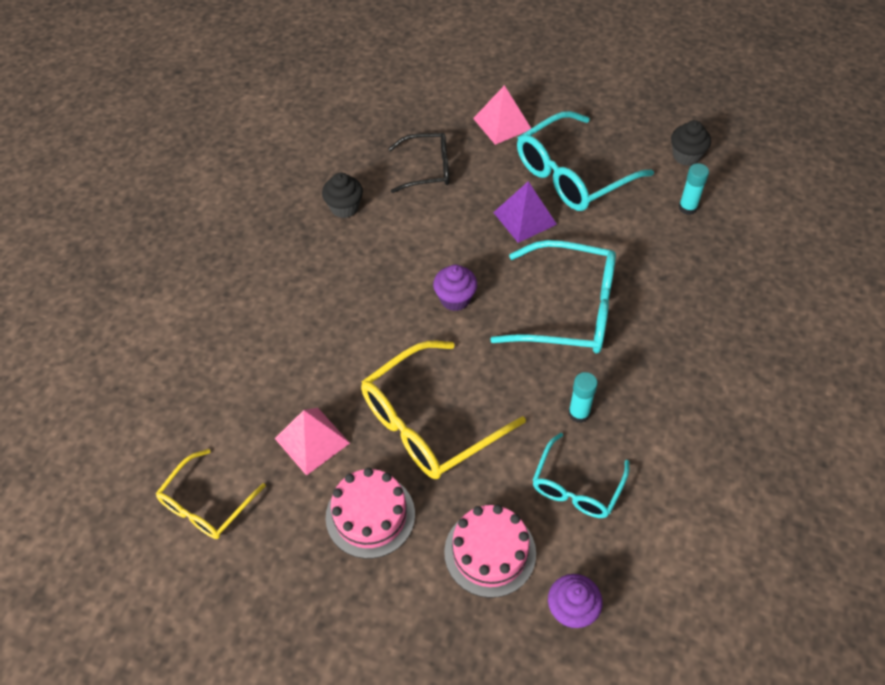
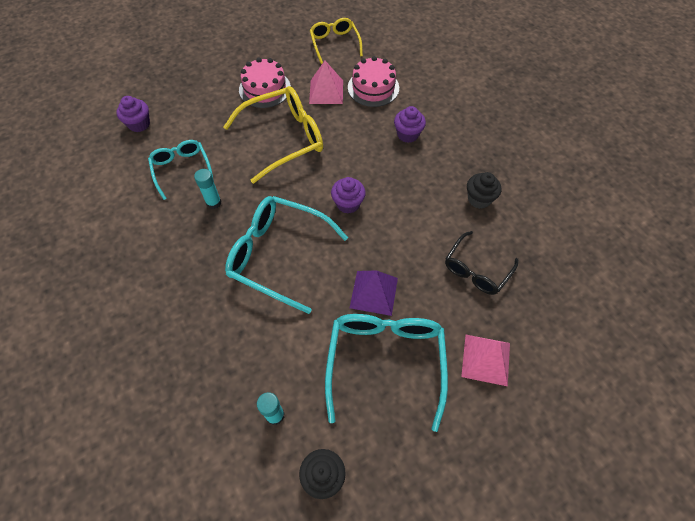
camera: 130 degrees right, 5 degrees up
yellow glasses [361,341,526,479] -> yellow glasses turned 60 degrees clockwise [223,86,323,184]
pink cake [444,505,536,598] -> pink cake moved to [348,56,399,107]
turquoise glasses [490,240,616,353] -> turquoise glasses turned 60 degrees clockwise [225,196,348,314]
none -> purple cupcake [394,106,426,143]

